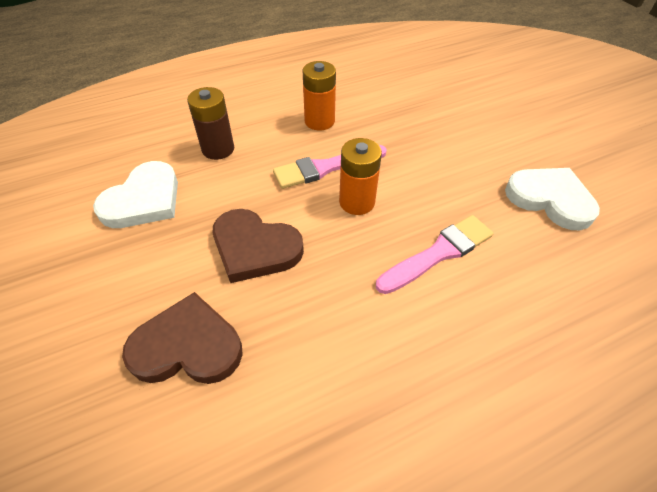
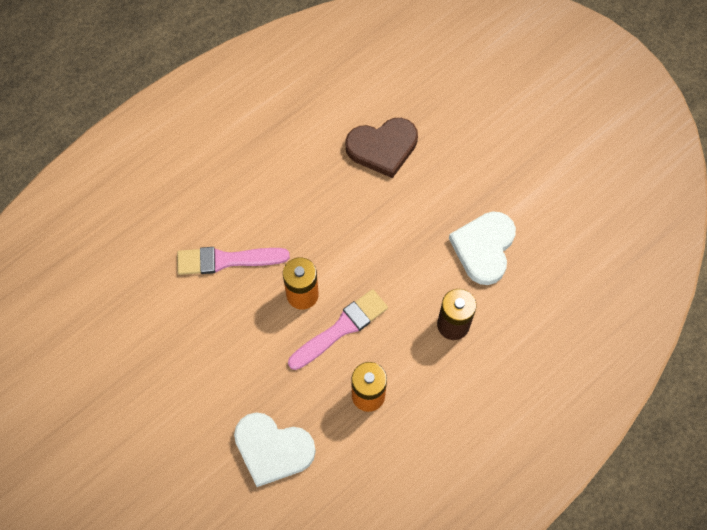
camera: 165 degrees right, 15 degrees up
brown heart [213,209,304,283] -> none
pink brush [376,215,493,294] -> pink brush turned 45 degrees clockwise [177,247,290,275]
white heart [505,168,600,230] -> white heart moved to [234,412,316,487]

